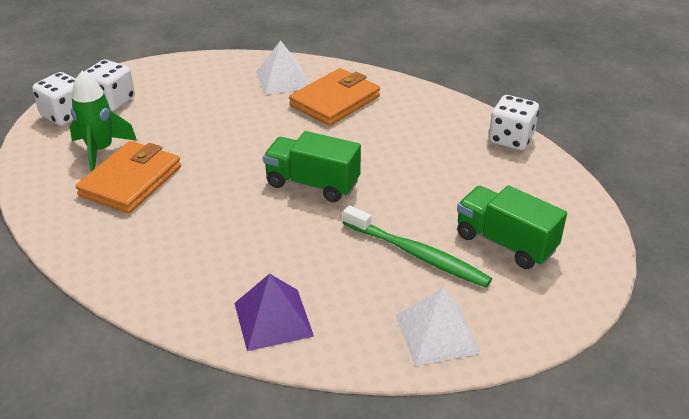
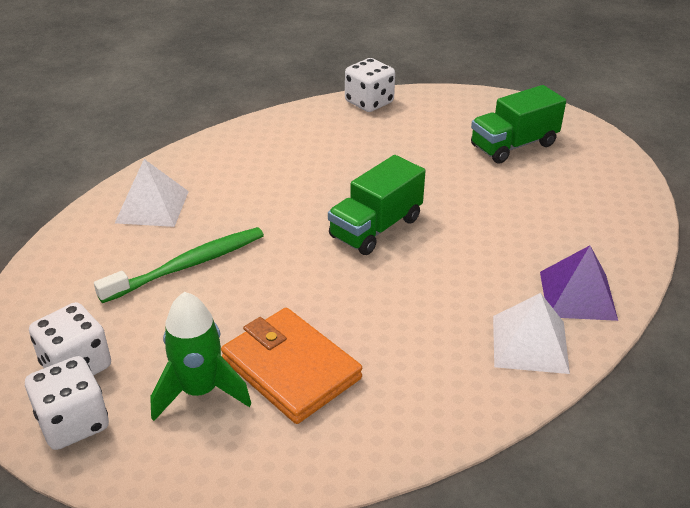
camera: 70 degrees left, 0 degrees up
orange wallet [289,68,380,126] -> none
green toothbrush [343,205,492,288] -> green toothbrush moved to [94,227,264,303]
white pyramid [395,288,481,366] -> white pyramid moved to [493,293,570,374]

